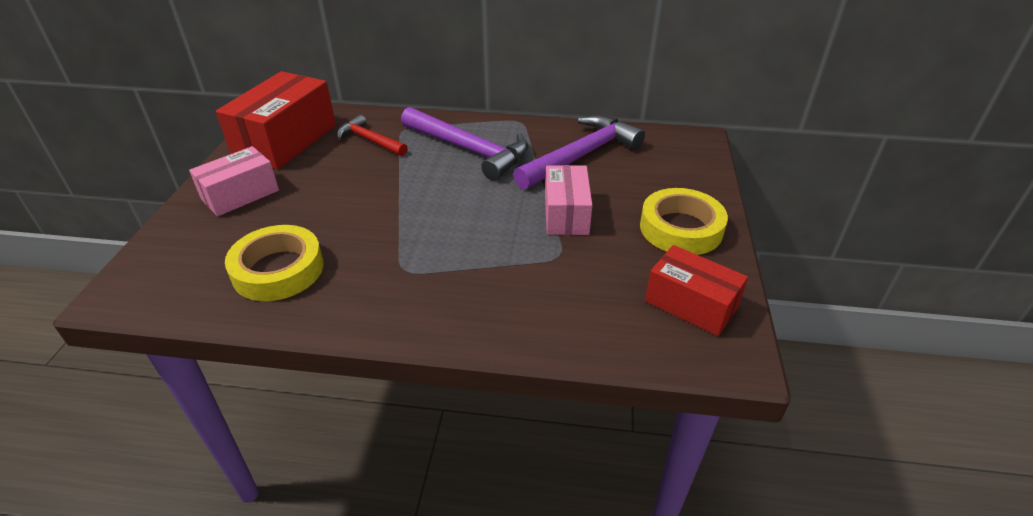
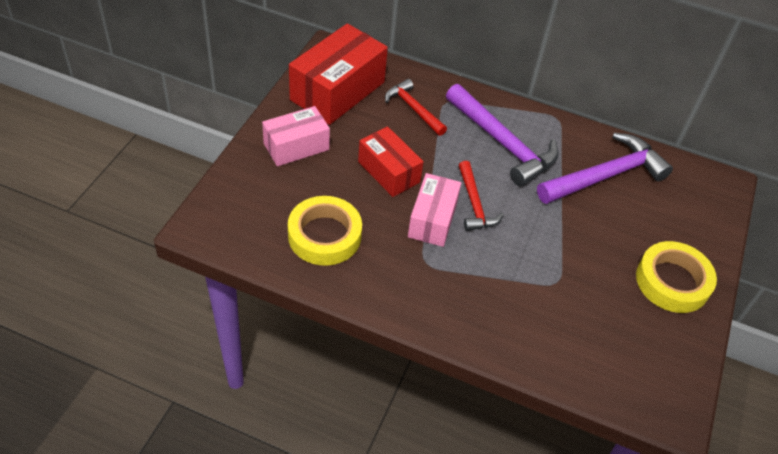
camera: 10 degrees right, 10 degrees up
pink box [545,165,592,235] -> pink box moved to [408,173,461,247]
red box [645,245,748,336] -> red box moved to [358,127,424,197]
none -> red hammer [459,161,504,231]

